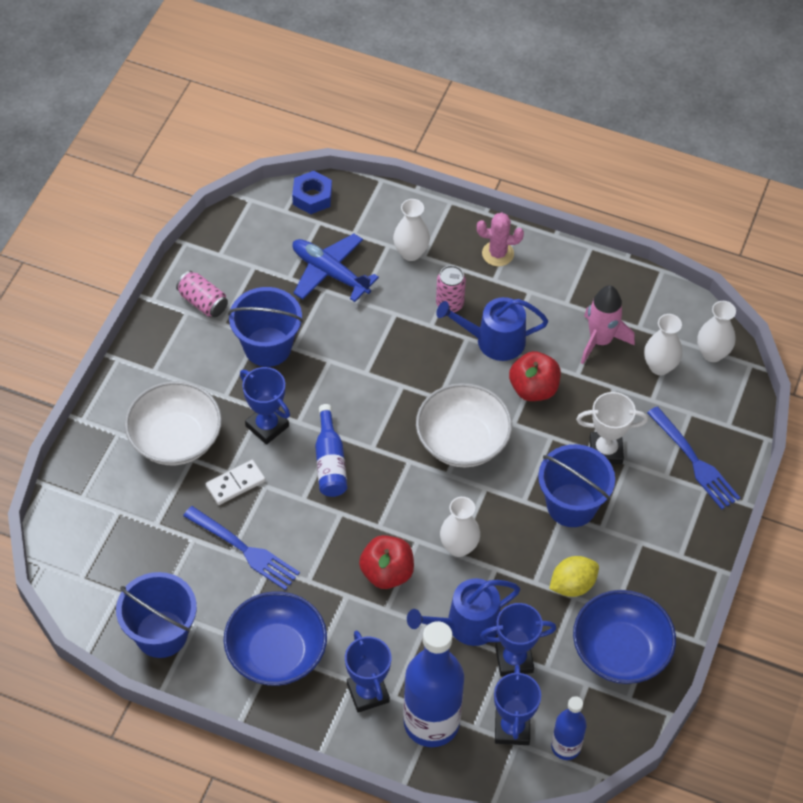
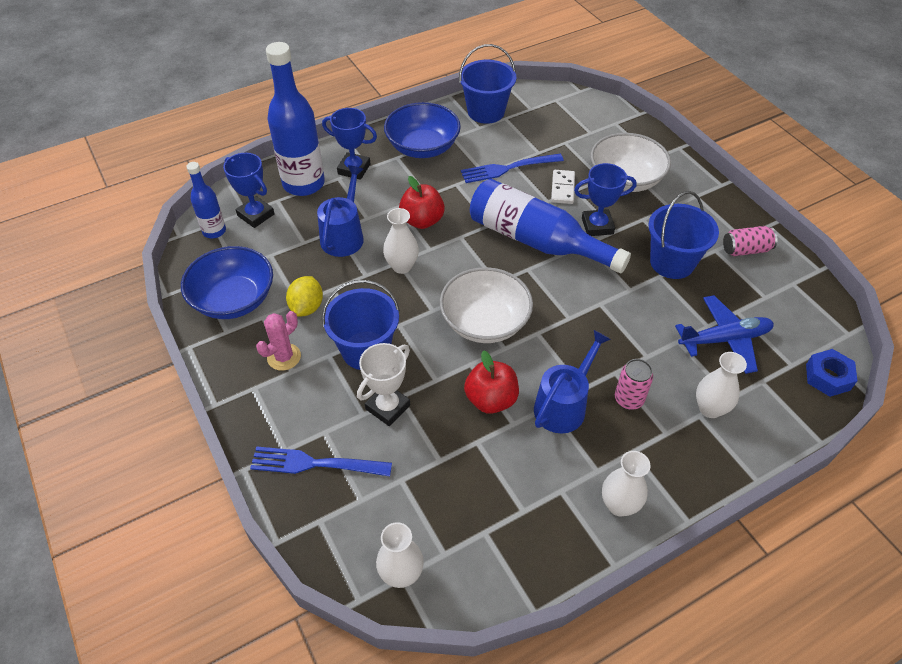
camera: 130 degrees right, 5 degrees down
blue bottle [315,404,347,497] -> blue bottle [470,179,631,273], size x1.89
pink cactus [477,212,524,266] -> pink cactus moved to [256,311,301,371]
blue trophy [480,603,556,677] -> none
pink rocket [581,285,635,364] -> none
white vase [644,314,682,375] -> white vase moved to [602,451,651,516]

